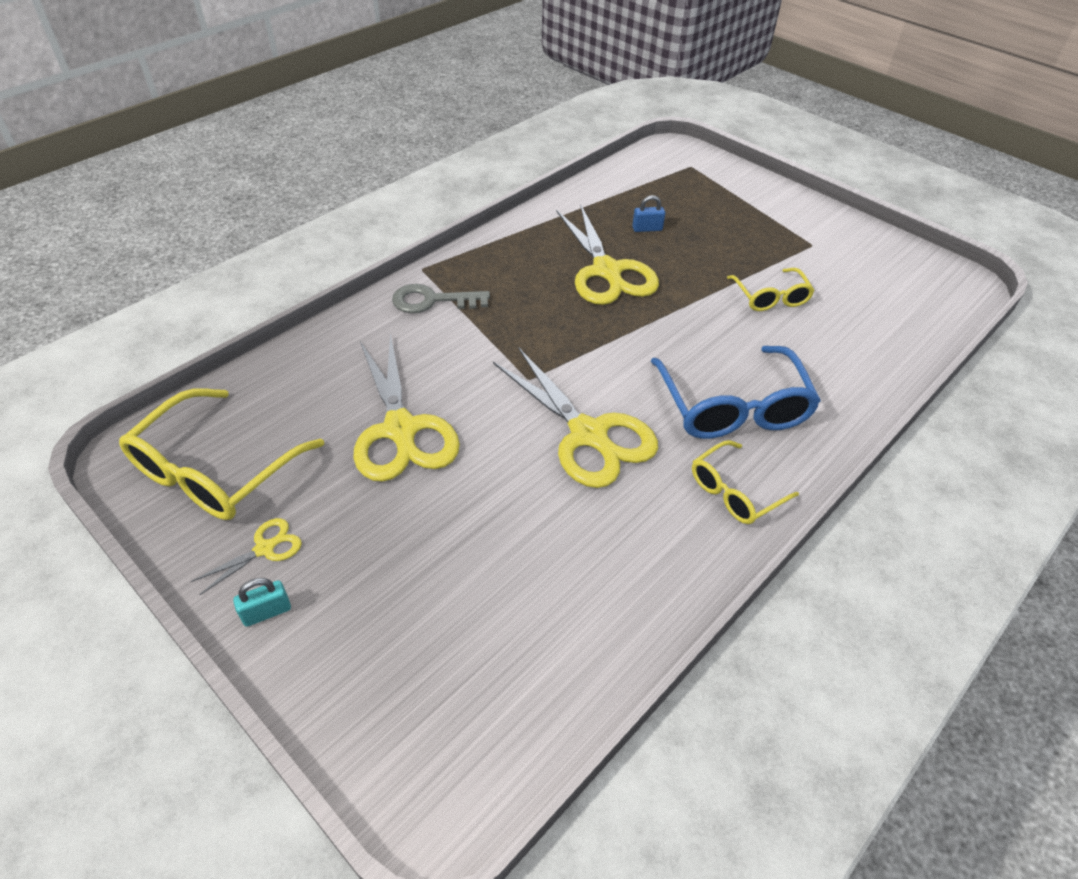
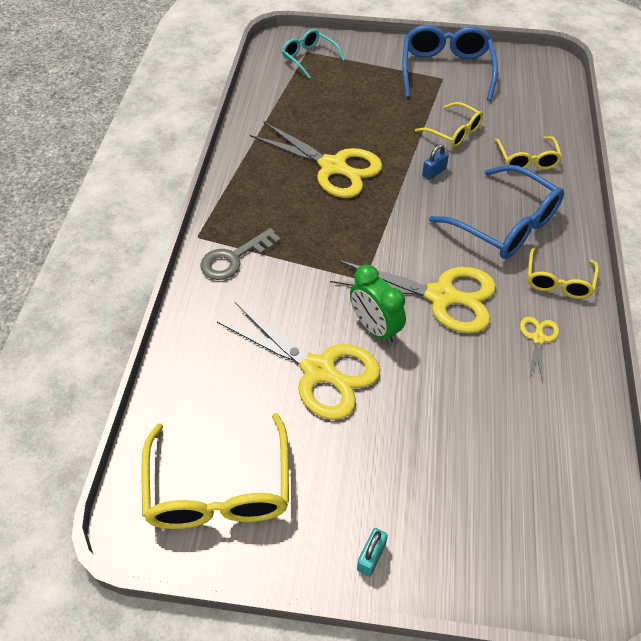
camera: 35 degrees left, 5 degrees up
yellow scissors [191,518,302,595] -> yellow scissors moved to [520,316,559,383]
blue padlock [632,195,665,232] -> blue padlock moved to [422,144,449,180]
none -> turquoise glasses [282,29,344,79]
none -> green clock [350,265,406,344]
none -> blue glasses [402,25,498,101]
none -> yellow glasses [495,136,562,170]

